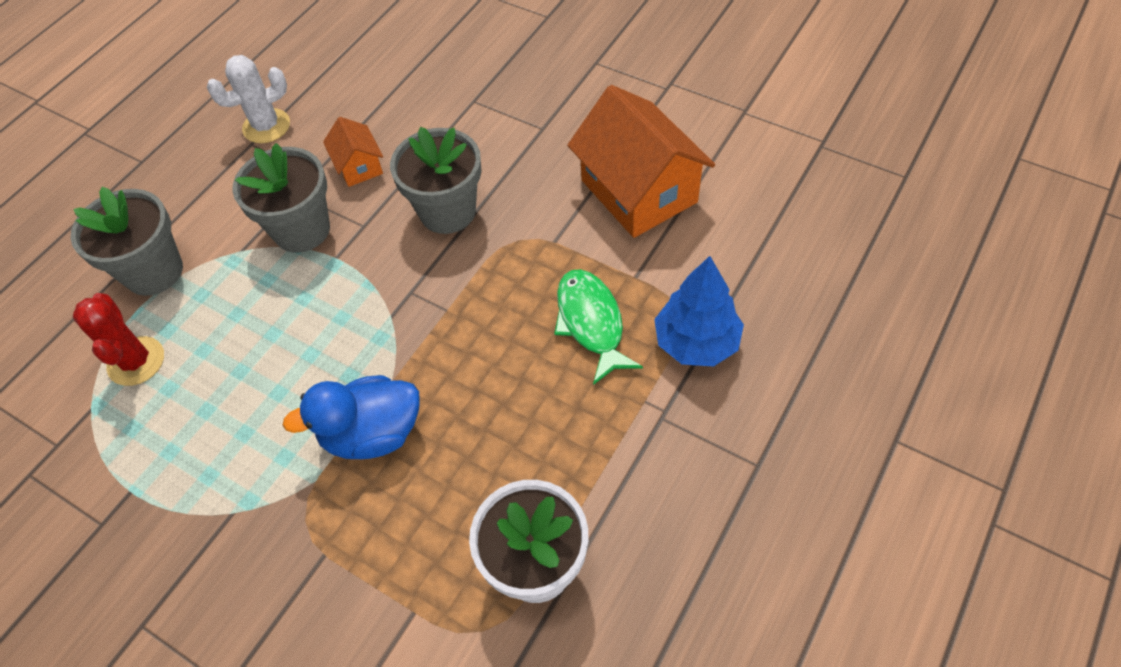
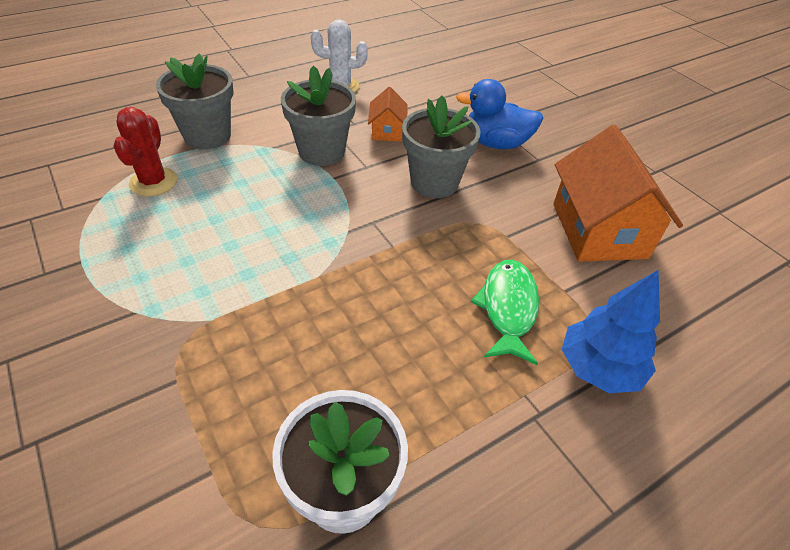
camera: 20 degrees right, 10 degrees down
blue duck [283,375,420,459] -> blue duck moved to [456,79,543,149]

